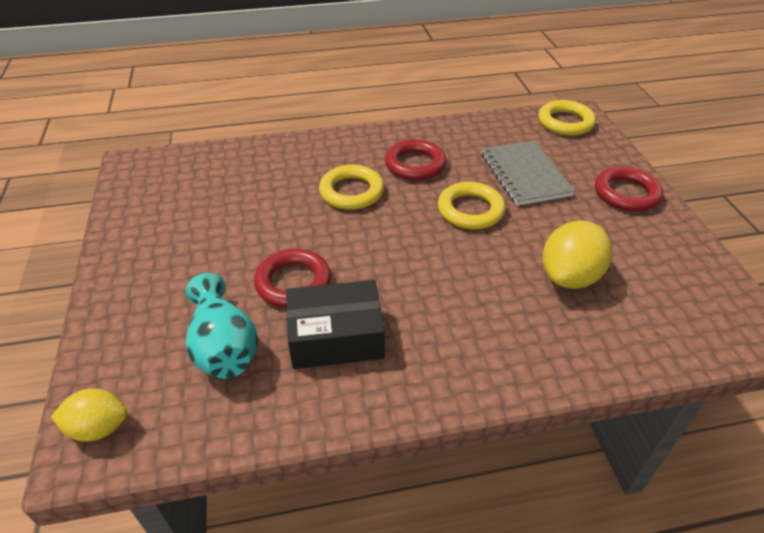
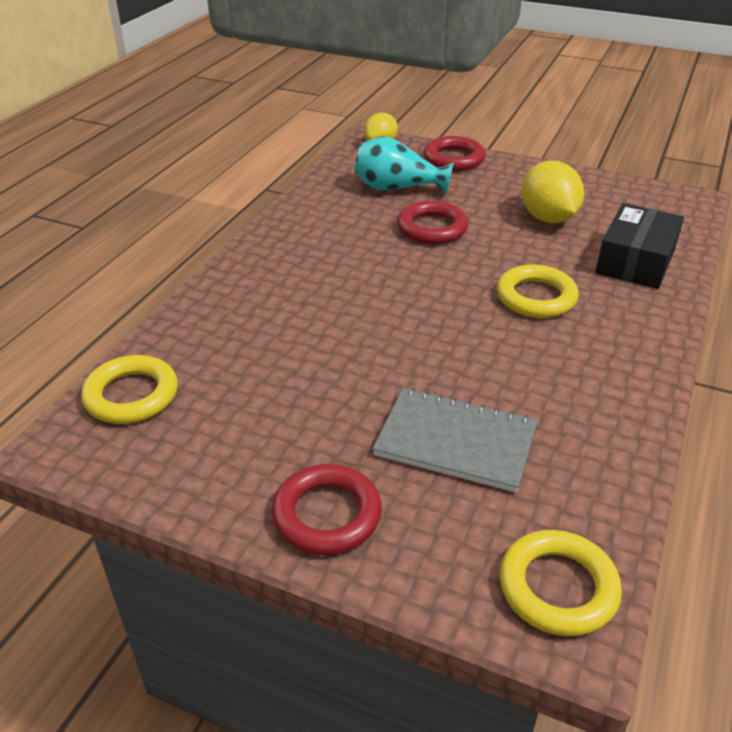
camera: 125 degrees right, 5 degrees down
black box [286,280,385,369] -> black box moved to [596,203,684,289]
red ring [385,139,446,181] -> red ring moved to [423,136,486,171]
yellow ring [438,182,505,229] -> yellow ring moved to [81,355,178,424]
yellow lemon [542,220,612,289] -> yellow lemon moved to [521,161,584,223]

